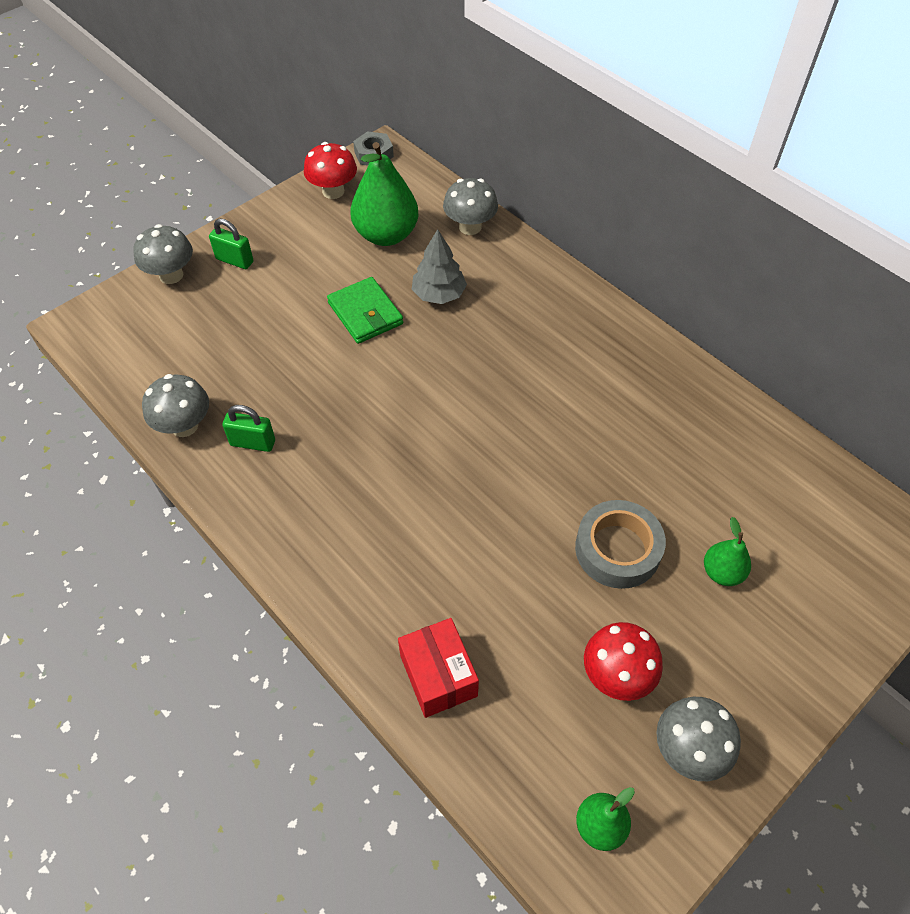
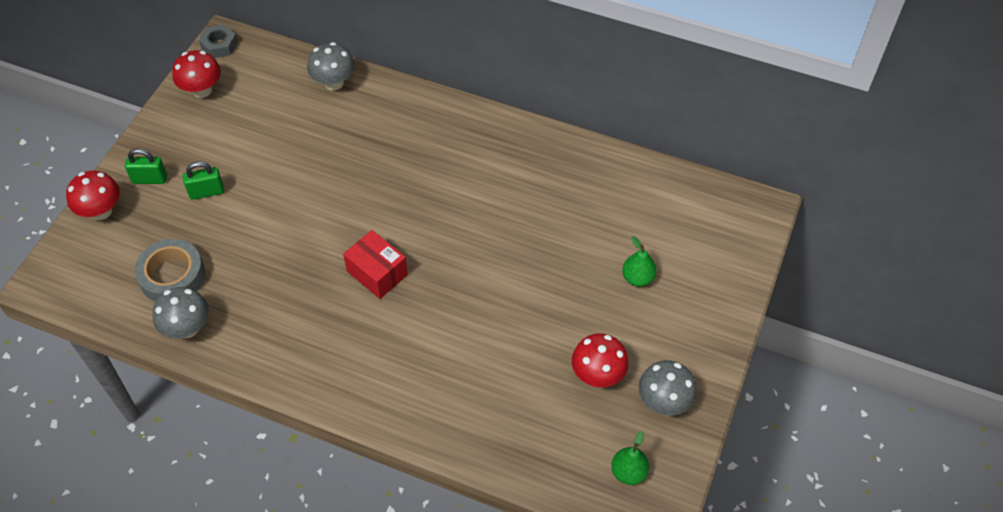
camera: 25 degrees left, 0 degrees up
grey mushroom [133,224,193,284] -> red mushroom [66,171,120,220]
green padlock [222,405,275,452] -> green padlock moved to [183,161,224,200]
green wallet [327,277,403,344] -> none
green pear [350,142,418,246] -> none
red box [398,618,479,718] -> red box moved to [343,230,408,299]
grey tree [412,229,467,304] -> none
grey tape [575,500,666,589] -> grey tape moved to [135,239,205,302]

